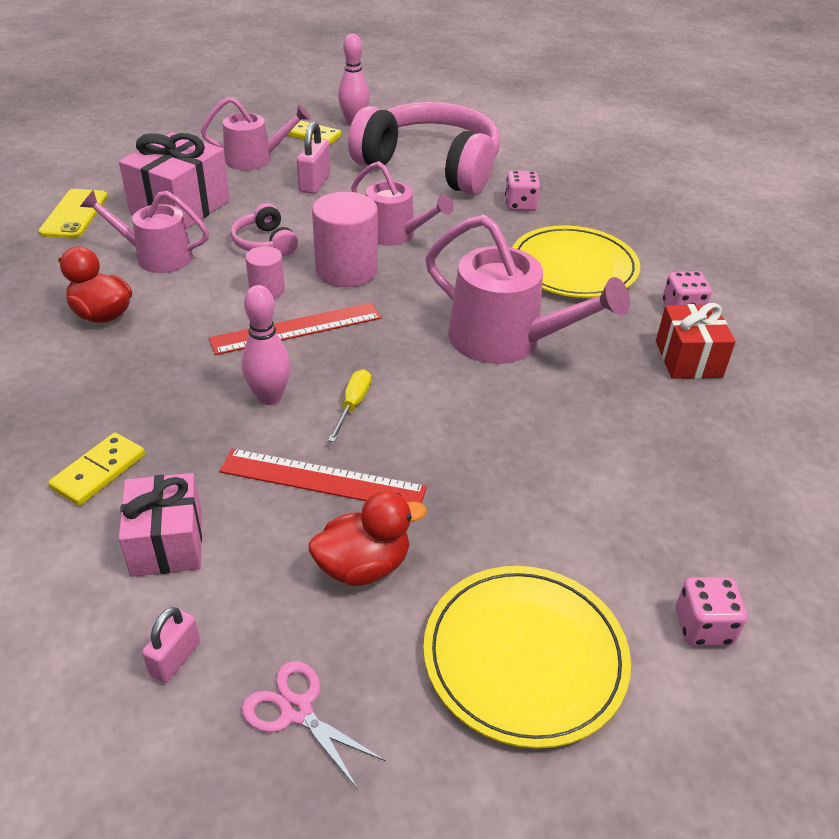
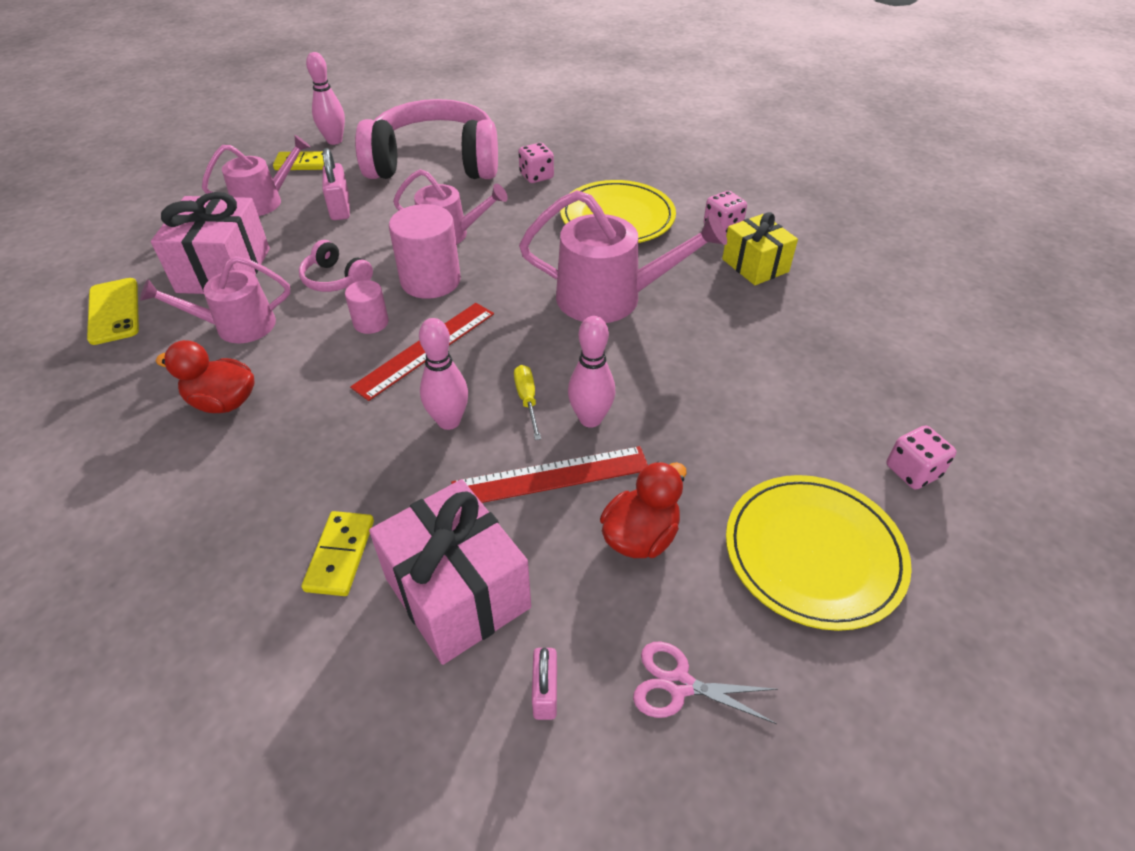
camera: 25 degrees left, 5 degrees up
pink gift [119,473,202,577] -> pink gift [369,479,531,665], size x1.52
red gift [656,303,736,379] -> yellow gift [722,212,798,285]
none -> pink bowling pin [568,316,615,428]

